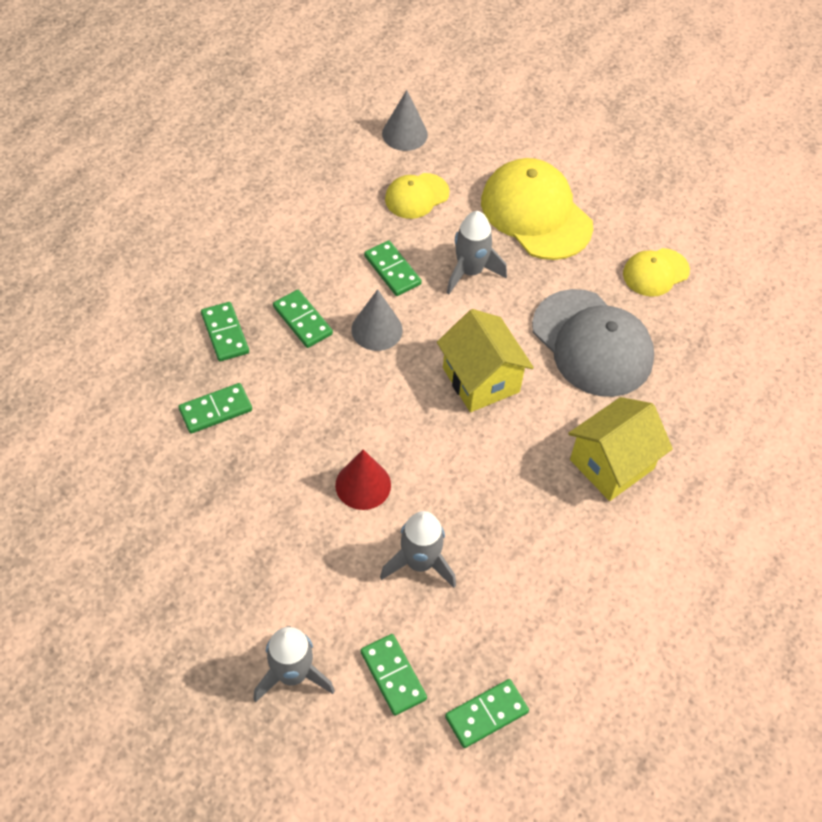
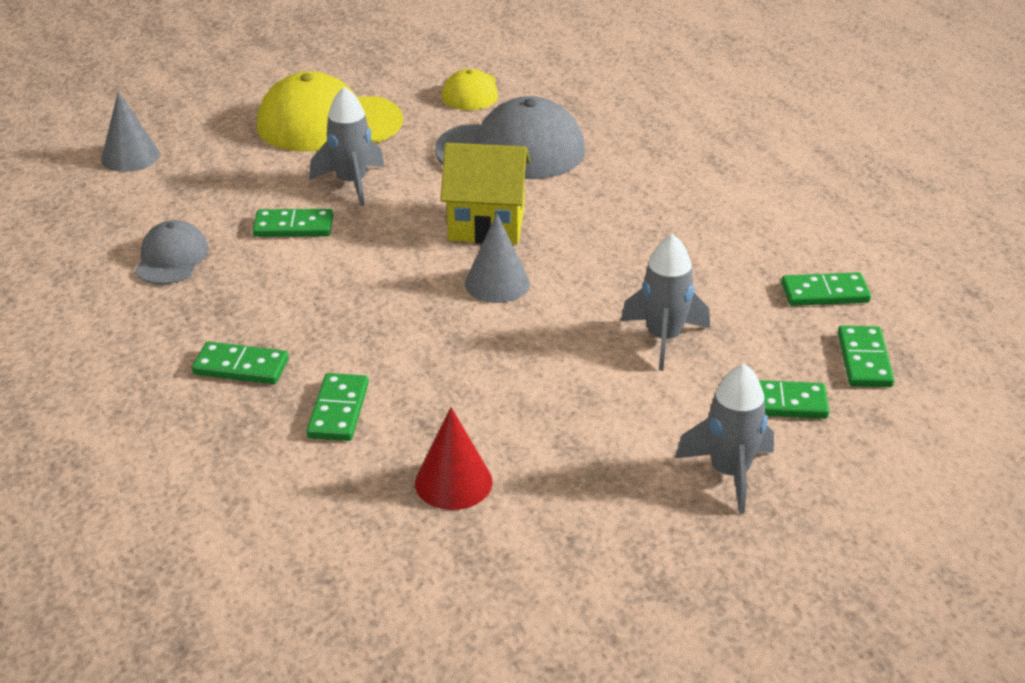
camera: 55 degrees left, 20 degrees down
green domino [273,290,333,348] -> green domino moved to [781,272,871,306]
red cone [335,449,391,510] -> red cone moved to [415,407,493,510]
grey cone [351,289,403,351] -> grey cone moved to [465,213,530,303]
yellow cap [385,173,450,219] -> none
yellow house [568,397,673,501] -> none
none -> grey cap [135,220,209,285]

